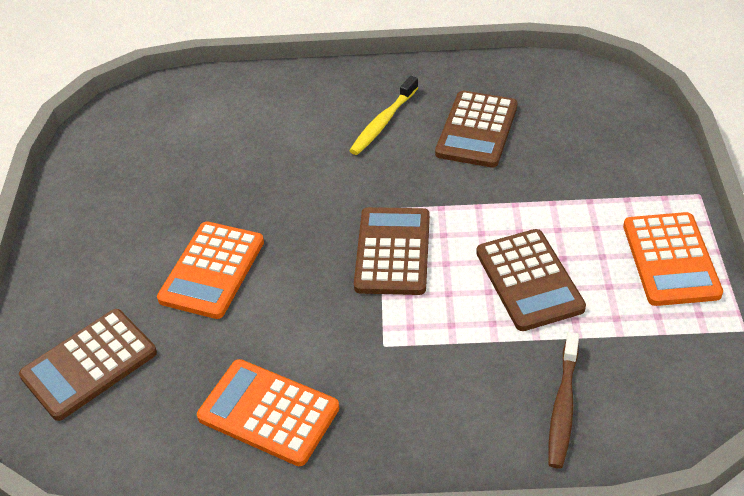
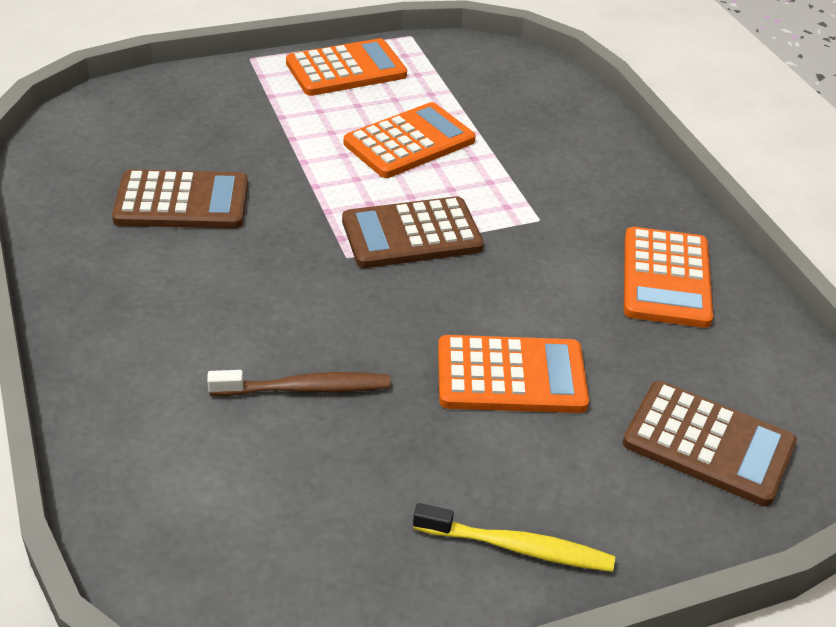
camera: 115 degrees left, 5 degrees down
yellow toothbrush [349,76,418,155] -> yellow toothbrush moved to [413,503,615,572]
brown calculator [476,229,586,331] -> orange calculator [344,102,476,178]
brown toothbrush [549,332,579,469] -> brown toothbrush moved to [207,370,391,396]

